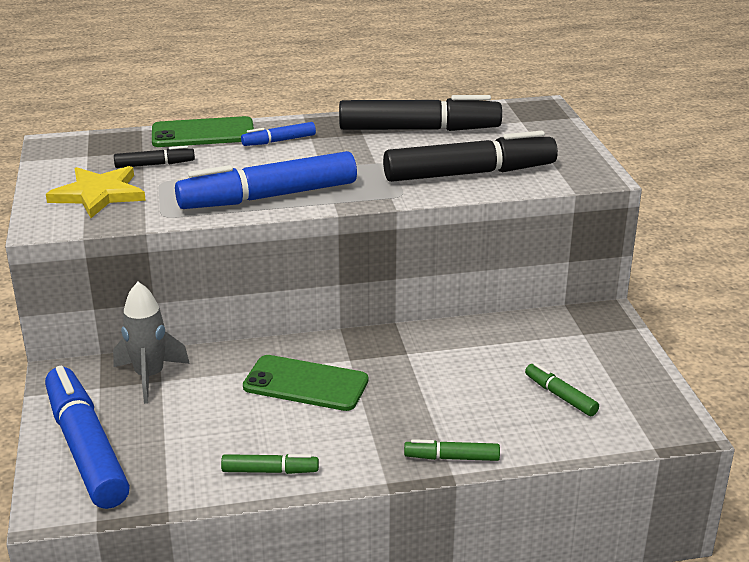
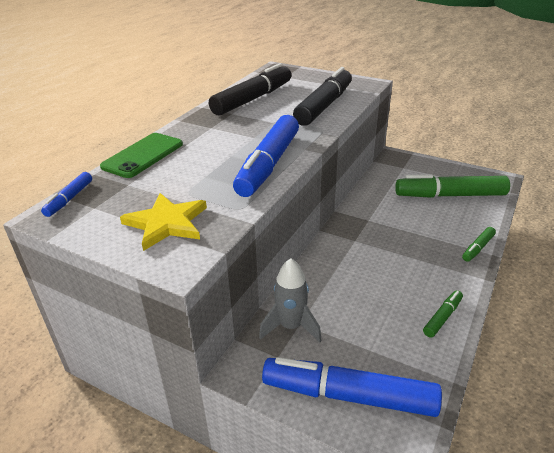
camera: 50 degrees left, 5 degrees up
black marker [114,146,195,168] -> none
blue marker [241,122,316,146] -> blue marker moved to [41,172,92,217]
green phone [243,355,368,411] -> none
green marker [525,363,599,416] -> green marker [395,174,510,198], size x2.18

